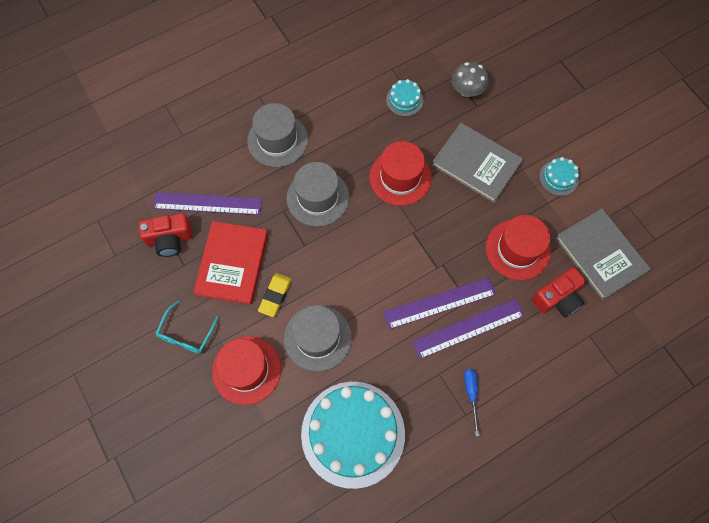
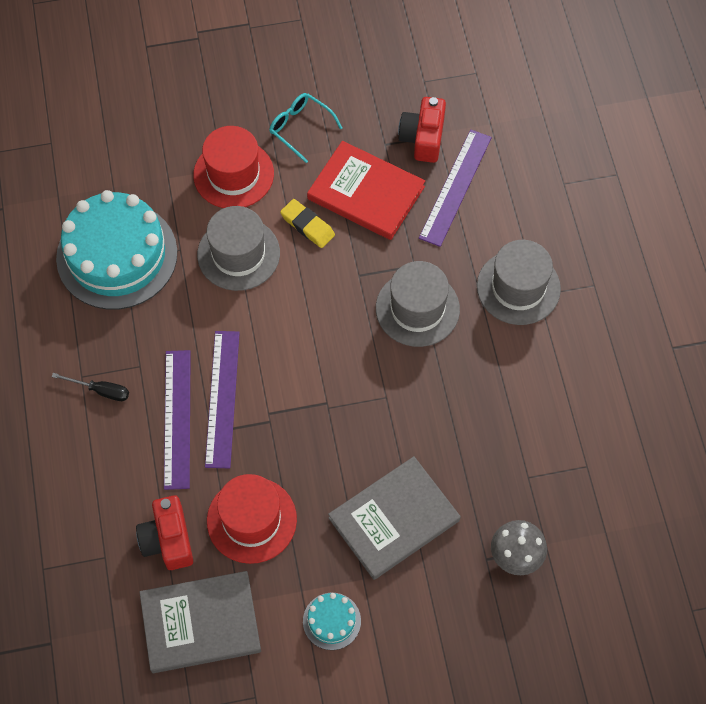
camera: 110 degrees right, 5 degrees down
red hat [369,141,432,206] -> none
turquoise cake [386,79,423,117] -> none
blue screwdriver [464,369,480,436] -> black screwdriver [52,373,129,401]

